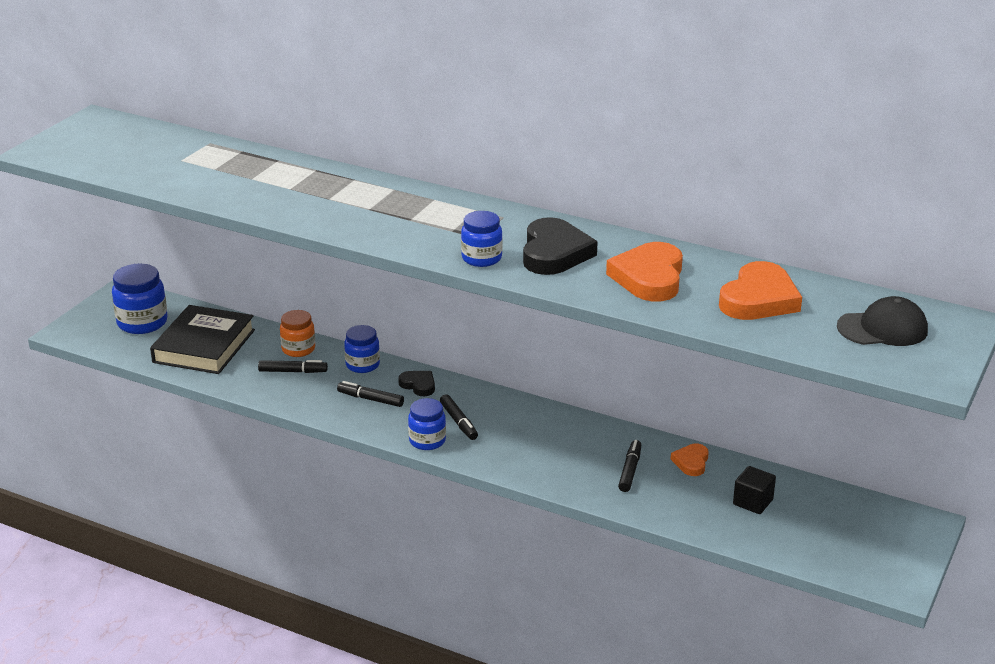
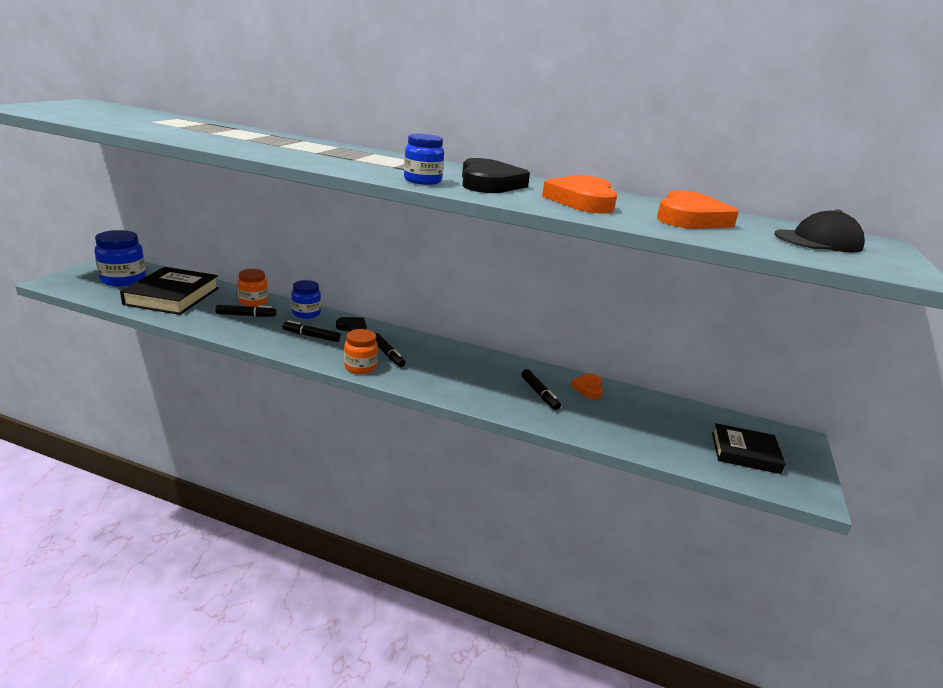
camera: 10 degrees left, 5 degrees down
blue jar [408,398,446,450] -> orange jar [344,329,378,374]
black marker [618,440,641,492] -> black marker turned 150 degrees clockwise [521,369,561,410]
black cube [733,466,776,514] -> none
none -> black book [712,423,785,474]

